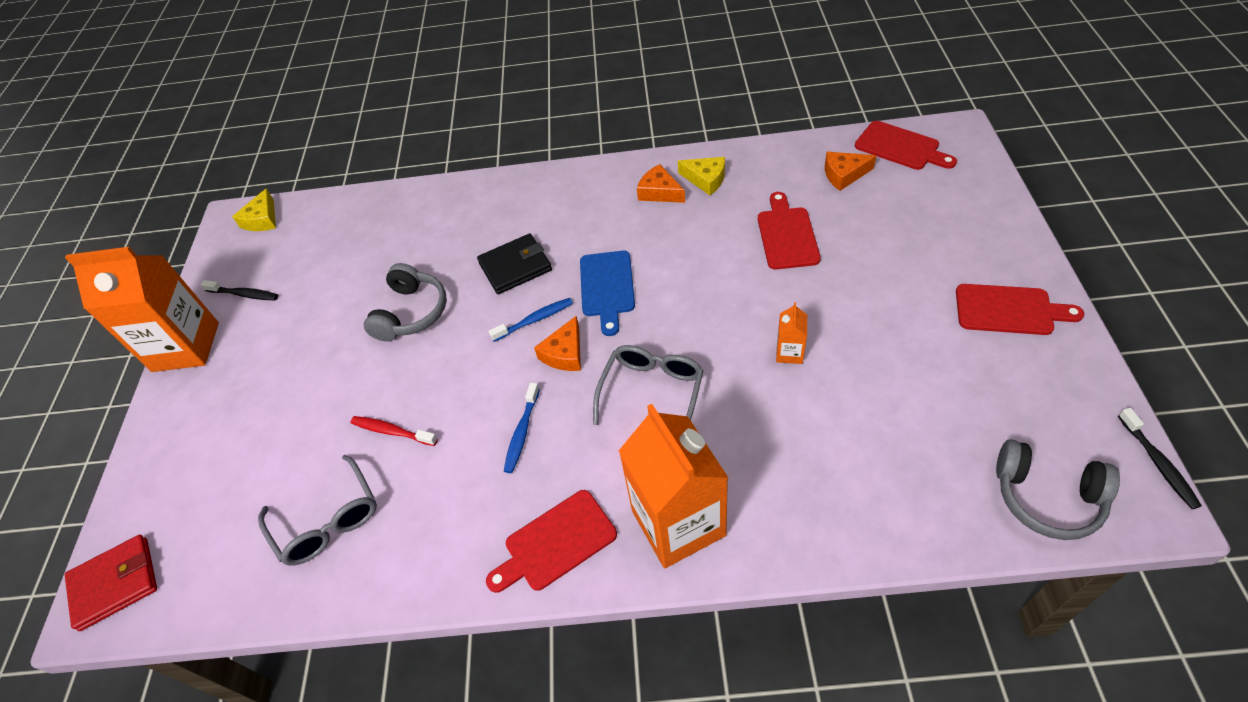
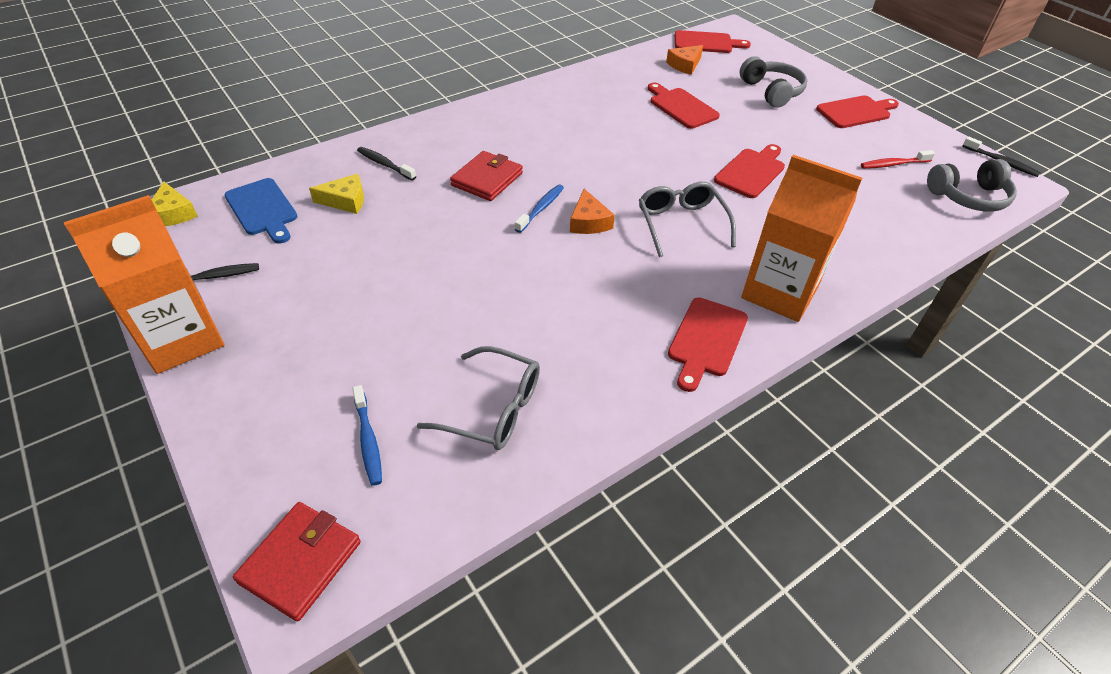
camera: 40 degrees left, 5 degrees down
red toothbrush [351,416,438,446] -> red toothbrush moved to [861,150,935,169]
grey headphones [364,263,447,341] -> grey headphones moved to [739,56,807,108]
black wallet [477,234,552,294] -> red wallet [450,151,523,201]
blue toothbrush [504,382,540,473] -> blue toothbrush moved to [353,385,382,486]
blue cutting board [580,251,635,336] -> blue cutting board moved to [225,178,298,244]
orange cheese [637,164,685,203] -> none
yellow cheese [678,157,725,195] -> yellow cheese moved to [309,174,364,214]
orange carton [776,302,807,364] -> red cutting board [714,144,785,198]
none -> black toothbrush [357,147,416,181]

